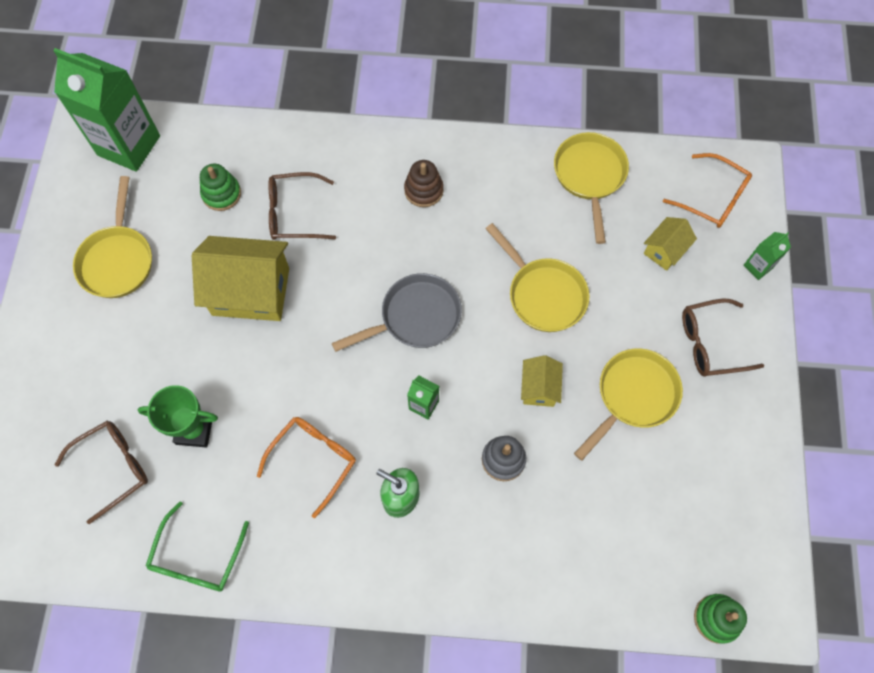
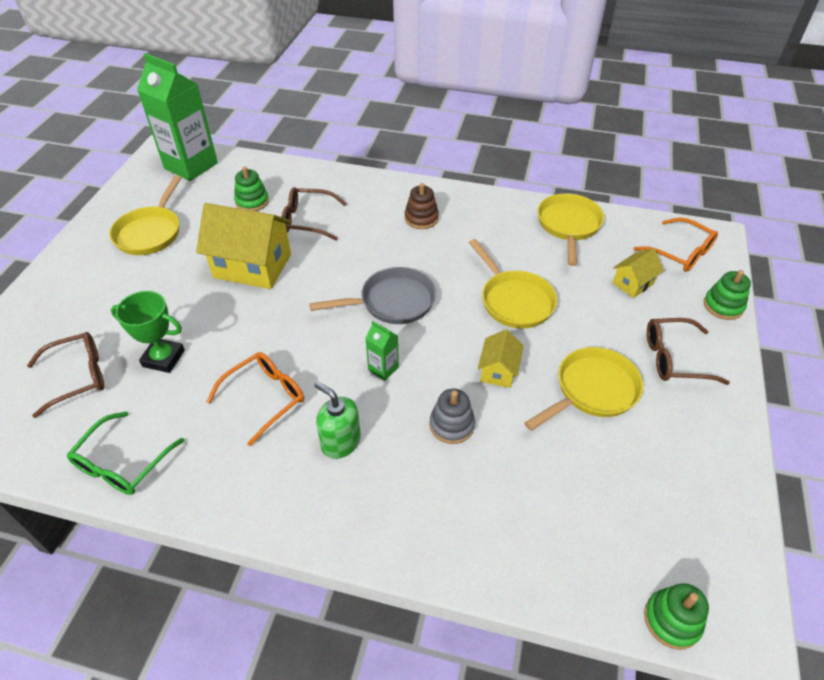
camera: 10 degrees right, 20 degrees down
green carton [744,232,791,280] -> green stacking toy [704,270,751,320]

